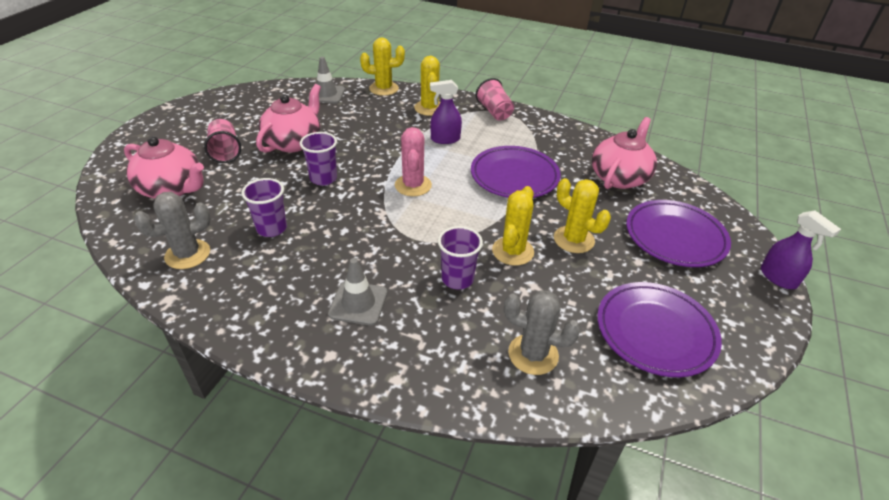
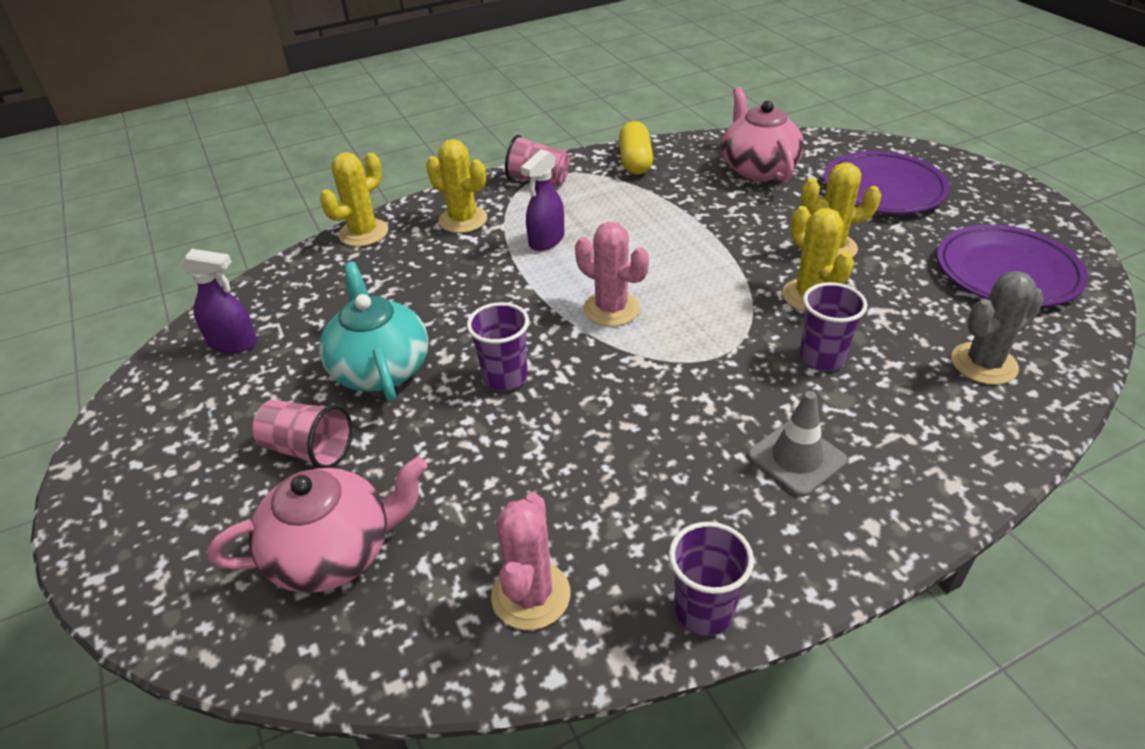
camera: 45 degrees left, 0 degrees up
grey cactus [134,192,211,269] -> pink cactus [491,492,570,630]
purple cup [241,178,287,237] -> purple cup moved to [669,522,754,636]
pink teapot [256,84,321,153] -> turquoise teapot [319,262,429,402]
grey traffic cone [307,57,345,103] -> none
purple plate [471,146,561,198] -> none
purple spray bottle [761,210,841,289] -> purple spray bottle moved to [179,249,257,353]
none -> yellow capsule [619,121,653,175]

